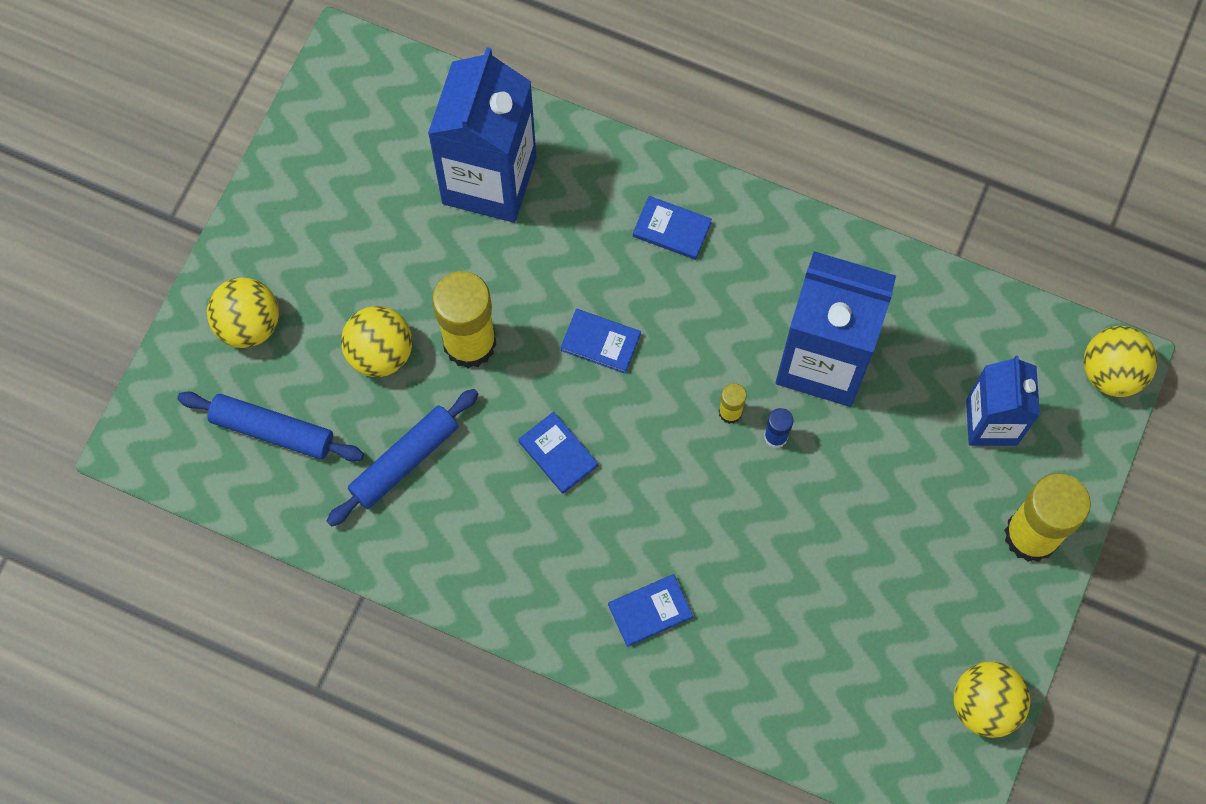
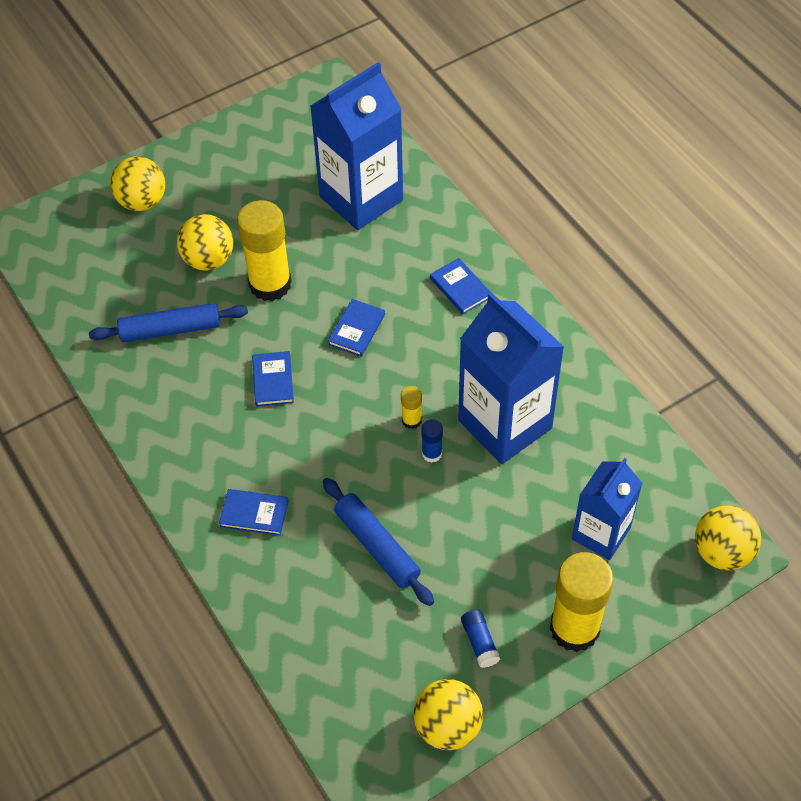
camera: 35 degrees right, 15 degrees down
blue rolling pin [177,392,364,462] -> blue rolling pin moved to [323,478,434,606]
blue book [560,309,641,374] -> blue book turned 60 degrees clockwise [328,299,385,357]
none -> blue glue stick [461,609,500,668]

